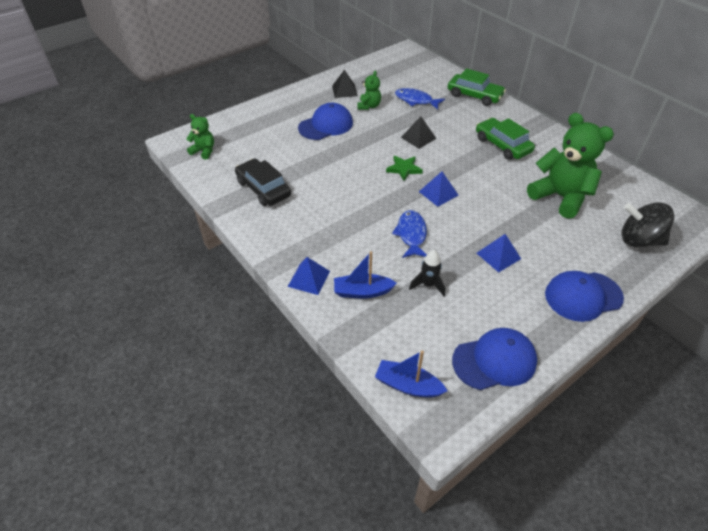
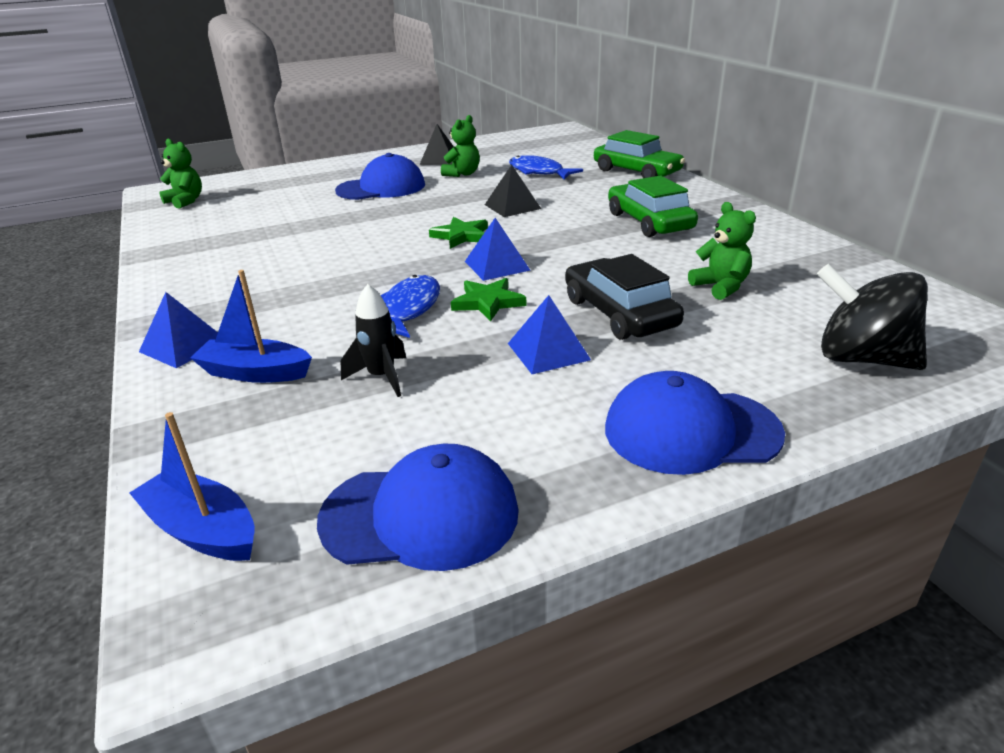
camera: 15 degrees right, 15 degrees down
black car [235,159,291,206] -> black car moved to [565,254,684,340]
green teddy bear [527,113,614,219] -> green teddy bear [688,202,756,300], size x0.50
none -> green star [451,278,526,321]

